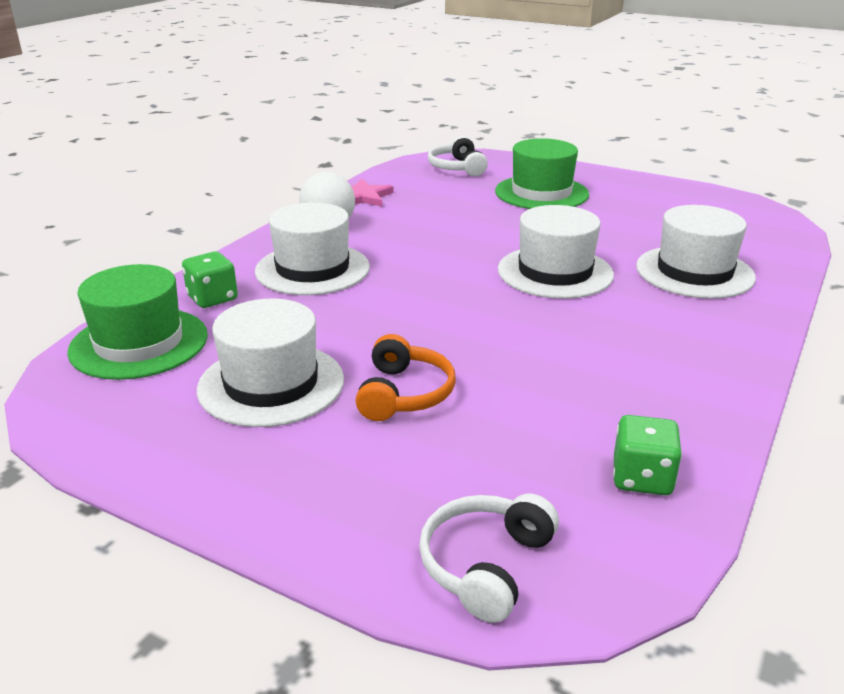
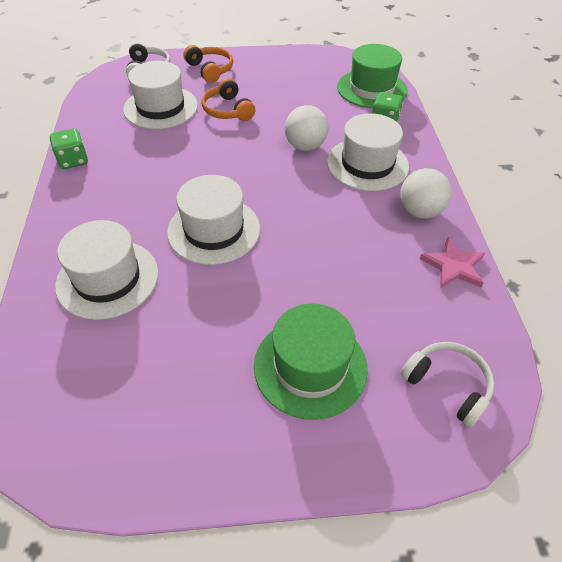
camera: 145 degrees right, 20 degrees up
white hat [197,299,344,427] -> white hat moved to [123,61,198,129]
green dice [613,415,682,495] -> green dice moved to [50,128,88,169]
none -> orange headphones [183,45,233,83]
none -> white ball [285,105,328,151]

